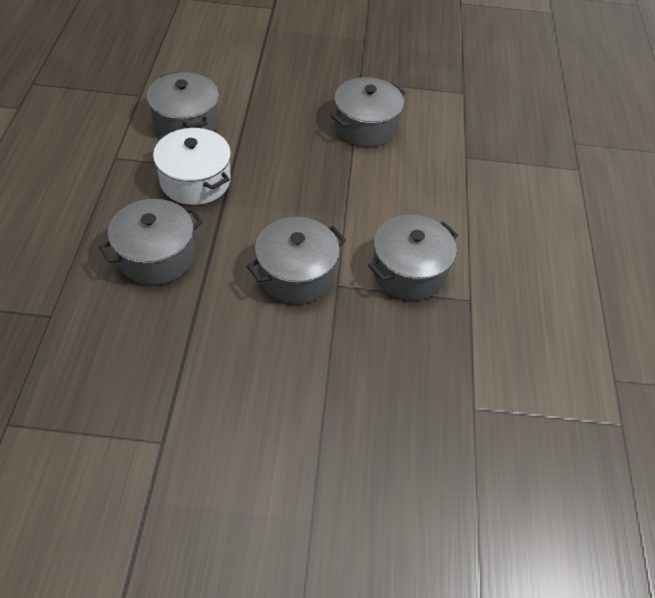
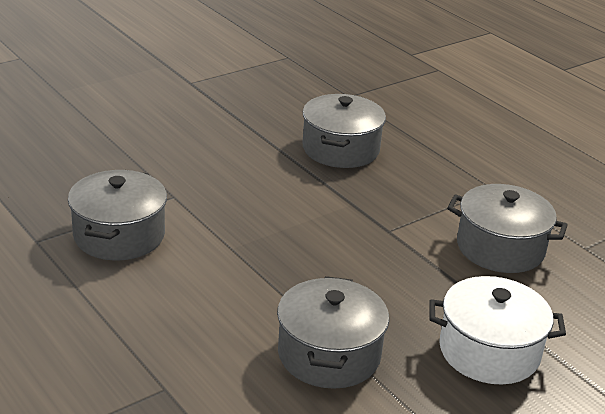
camera: 140 degrees right, 20 degrees down
white pot [153,128,231,205] -> white pot moved to [429,276,566,384]
grey pot [247,217,346,304] -> none

